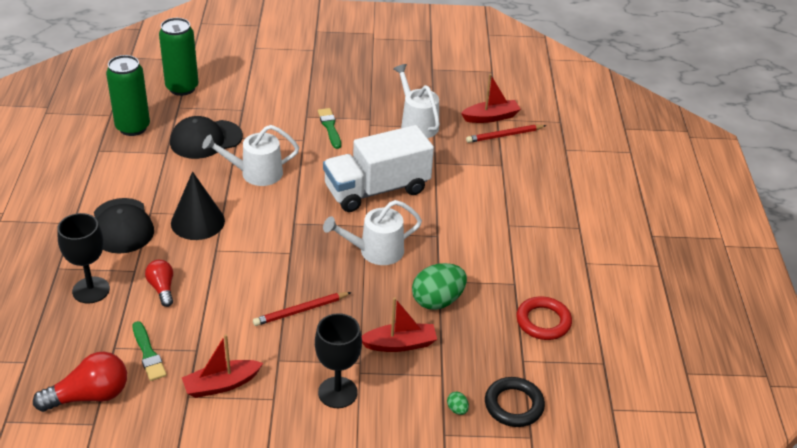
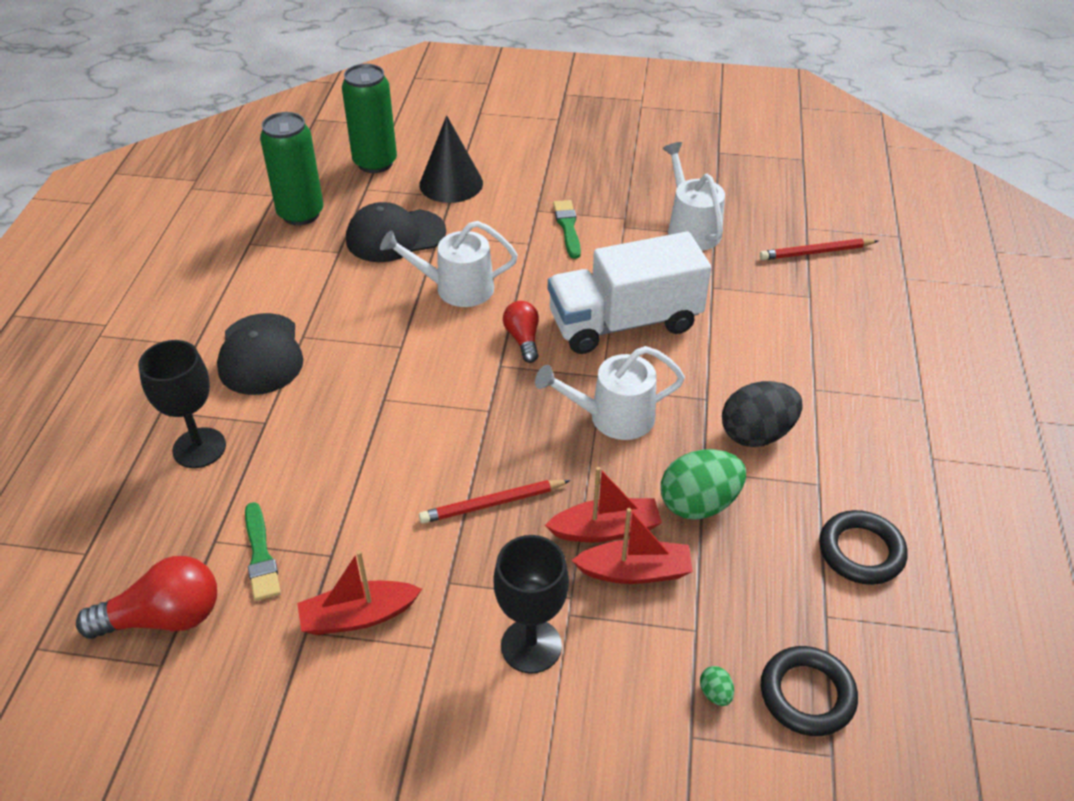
camera: 10 degrees right, 5 degrees up
red light bulb [145,260,173,307] -> red light bulb moved to [503,301,539,363]
black cone [171,171,225,240] -> black cone moved to [420,116,483,203]
red boat [461,74,521,123] -> red boat moved to [545,467,662,542]
red ring [516,296,572,340] -> black ring [819,510,908,585]
none -> black egg [722,381,802,447]

